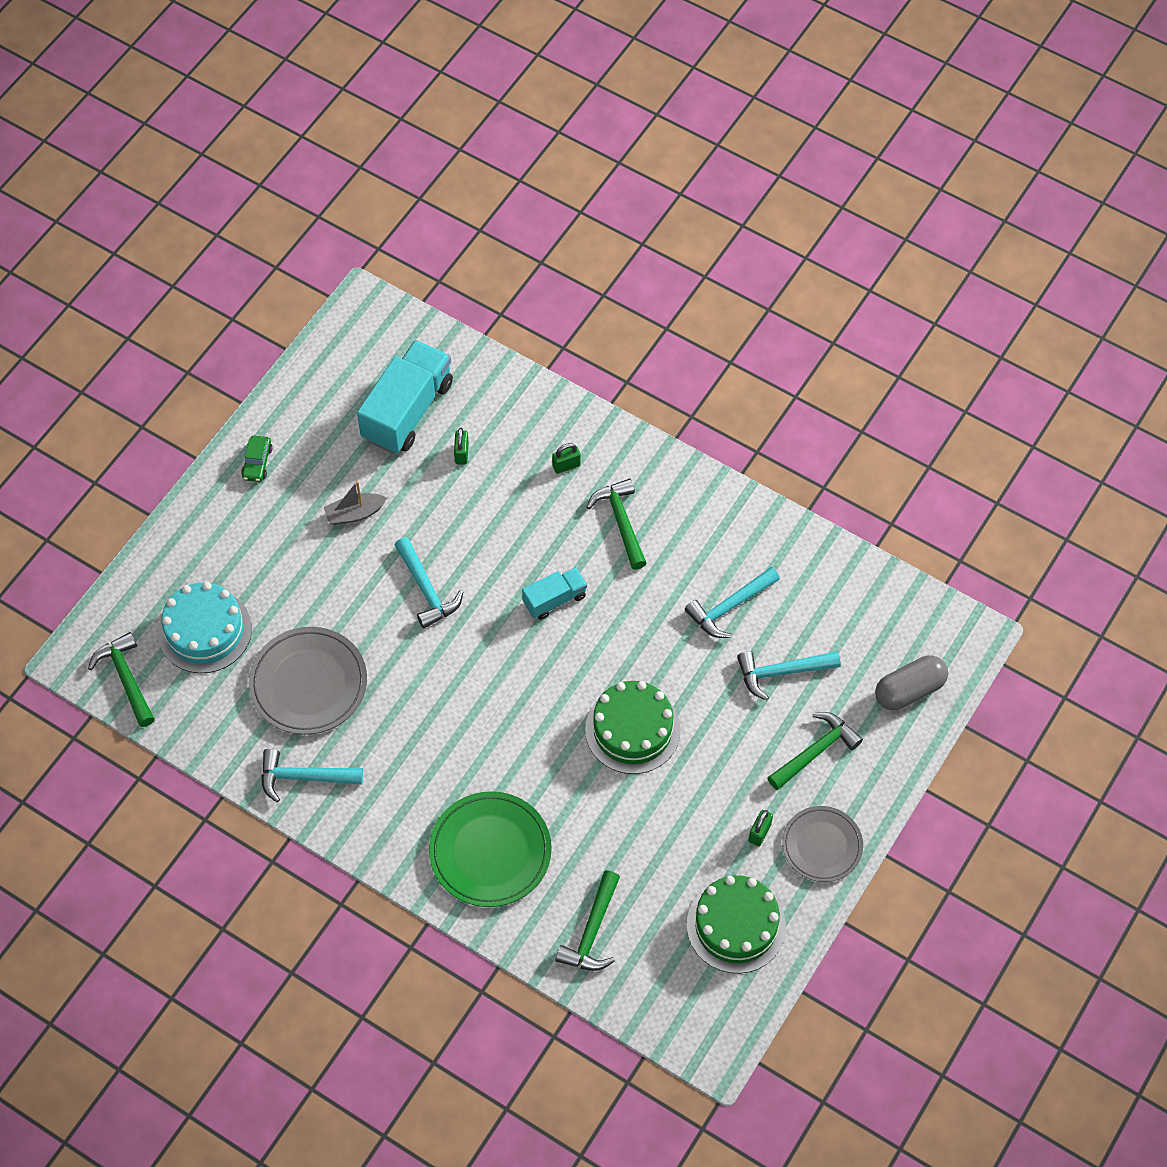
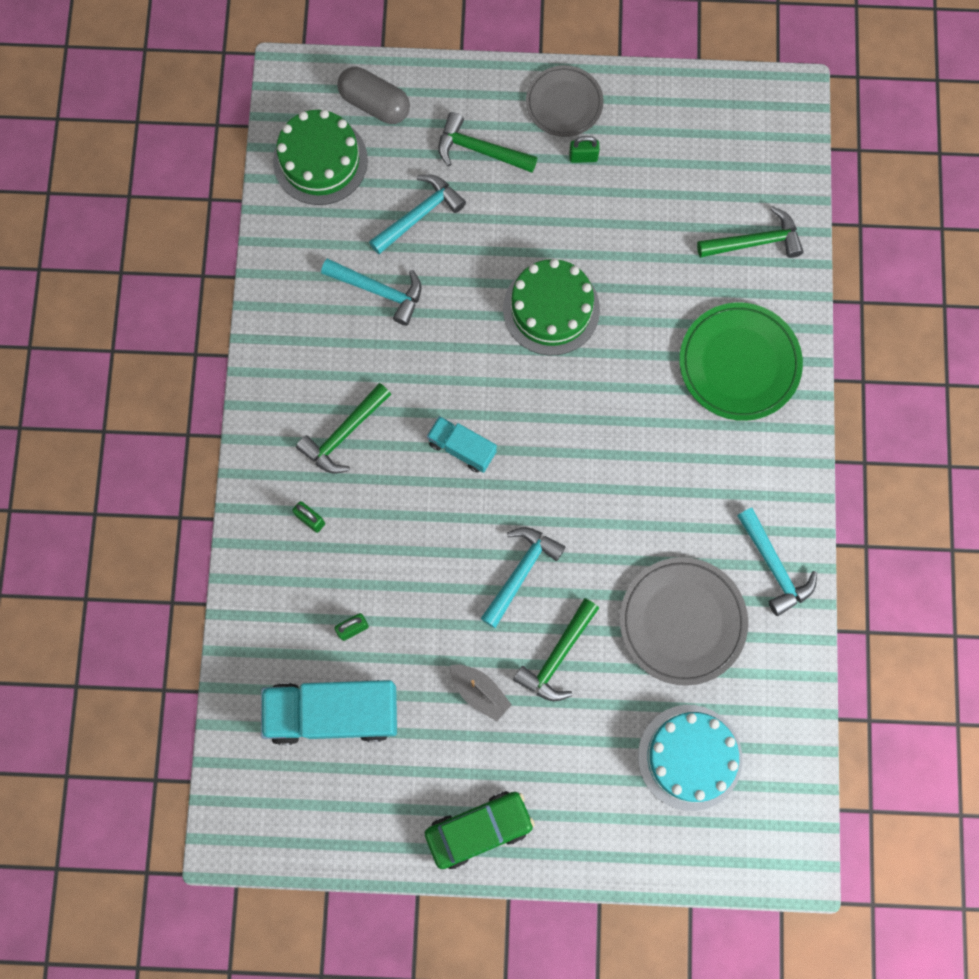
camera: 120 degrees left, 15 degrees up
green hammer [88,632,155,727] -> green hammer moved to [513,598,599,701]
green car [241,436,273,482] -> green car [425,791,535,869], size x1.76
green cake [687,875,786,973] -> green cake moved to [273,110,368,205]
turquoise hammer [737,651,841,701] -> turquoise hammer turned 90 degrees counterclockwise [369,175,466,254]

